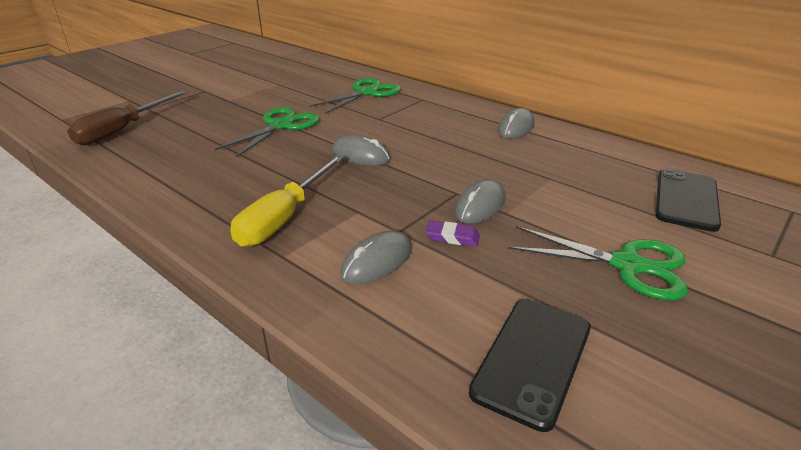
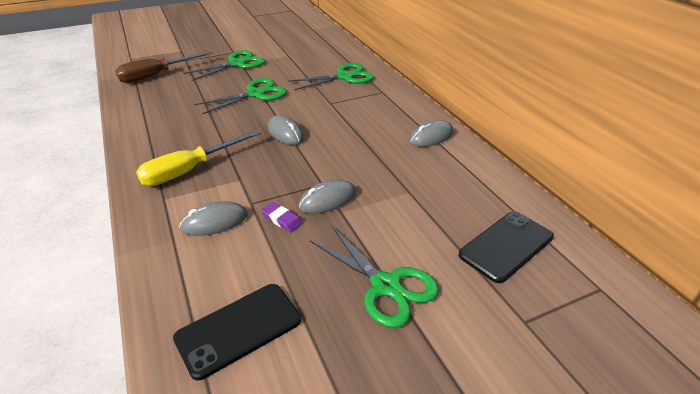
camera: 25 degrees right, 5 degrees up
none -> green scissors [183,50,265,81]

